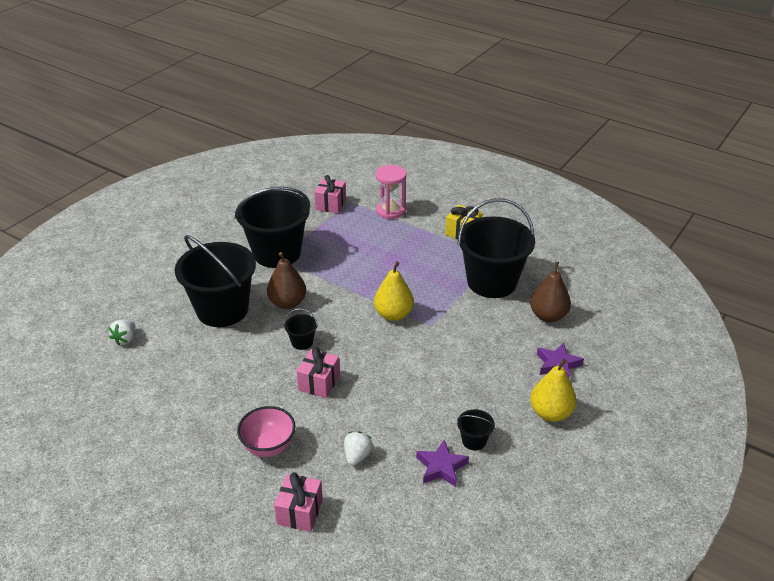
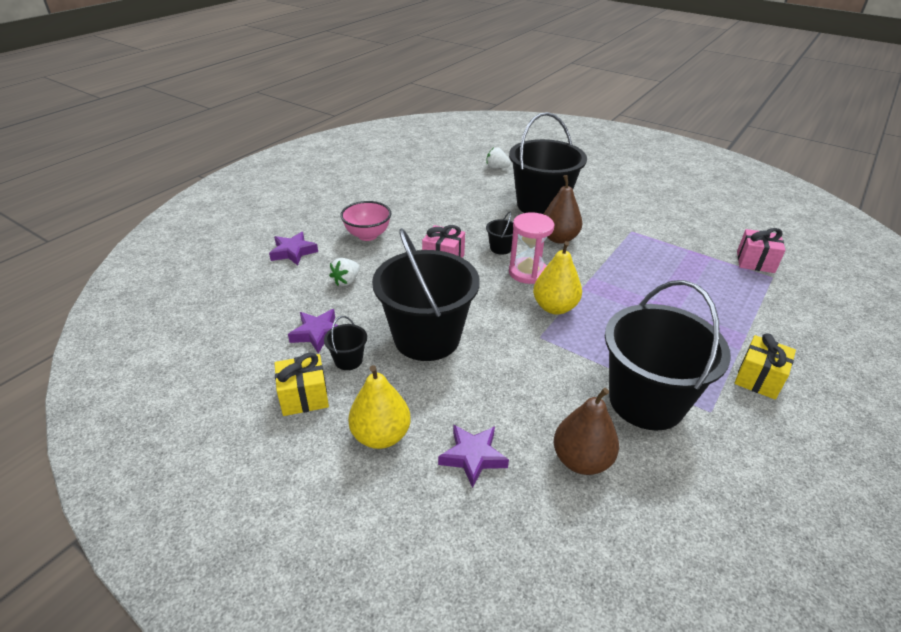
camera: 90 degrees right, 0 degrees up
black bucket [235,186,311,268] -> black bucket moved to [372,228,480,361]
pink gift [274,472,323,532] -> purple star [269,232,318,265]
white strawberry [344,431,373,466] -> white strawberry turned 105 degrees clockwise [329,258,360,286]
pink hourglass [376,165,407,219] -> pink hourglass moved to [509,212,554,284]
none -> yellow gift [275,353,329,416]

